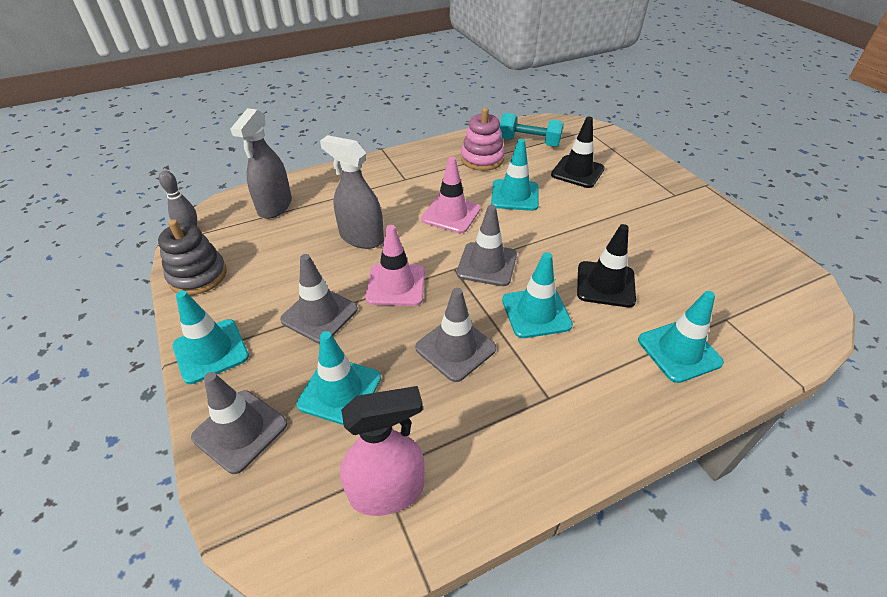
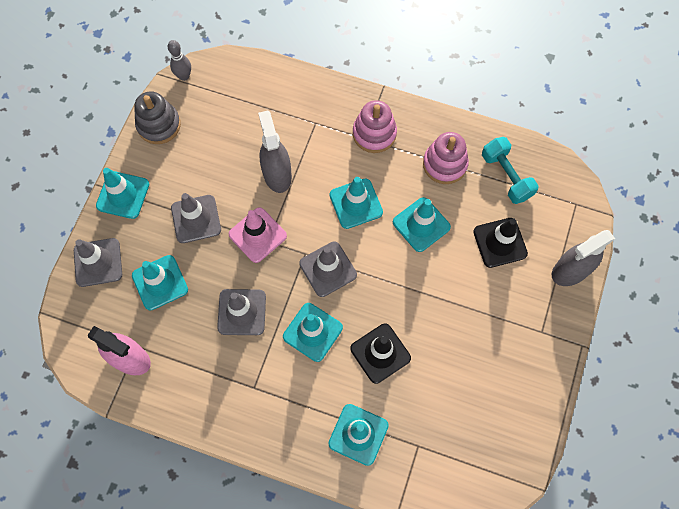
camera: 45 degrees right, 25 degrees up
grey spray bottle [230,108,292,219] -> grey spray bottle moved to [552,230,615,286]
pink traffic cone [421,157,481,233] -> turquoise traffic cone [329,177,383,229]
none -> pink stacking toy [353,100,397,153]

